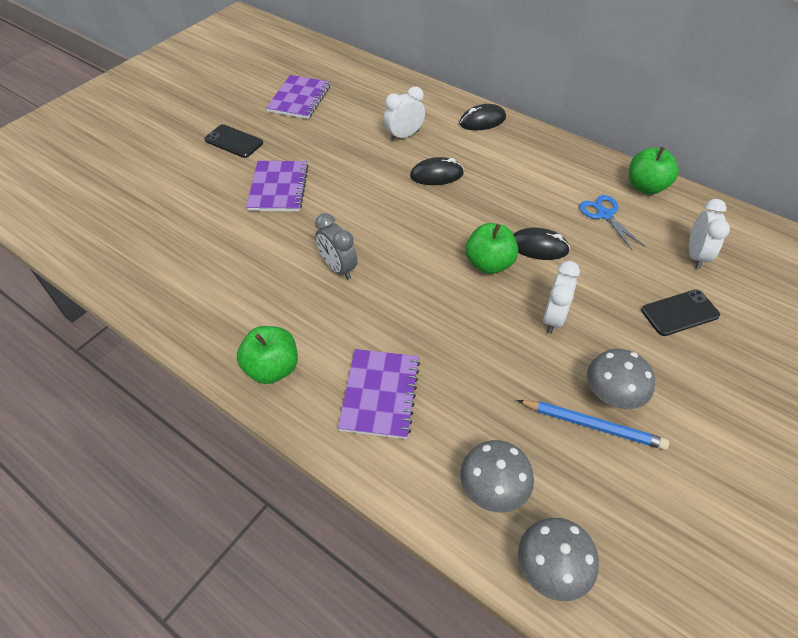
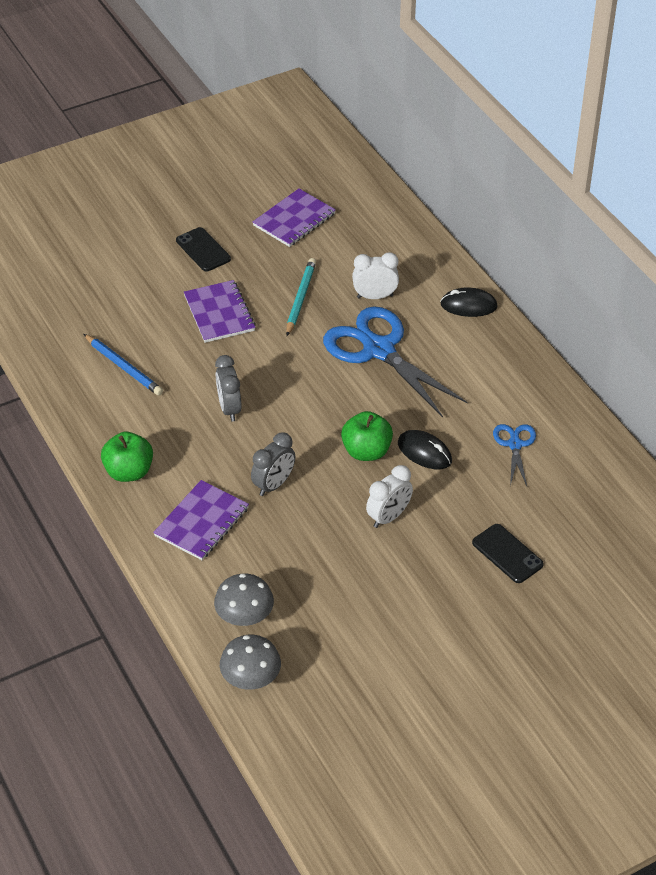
camera: 25 degrees right, 5 degrees down
purple notebook [246,161,308,211] -> purple notebook turned 45 degrees counterclockwise [184,280,256,343]
black mouse [410,157,464,185] -> blue scissors [323,306,468,418]
blue pencil [517,400,669,450] -> blue pencil moved to [84,334,163,396]
grey mushroom [587,349,655,409] -> none
green apple [629,147,679,194] -> none
black phone [641,289,720,336] -> black phone turned 45 degrees clockwise [472,524,544,583]
white clock [689,199,730,269] -> none
none -> grey clock [251,432,295,496]
none -> turquoise pencil [286,258,316,336]

